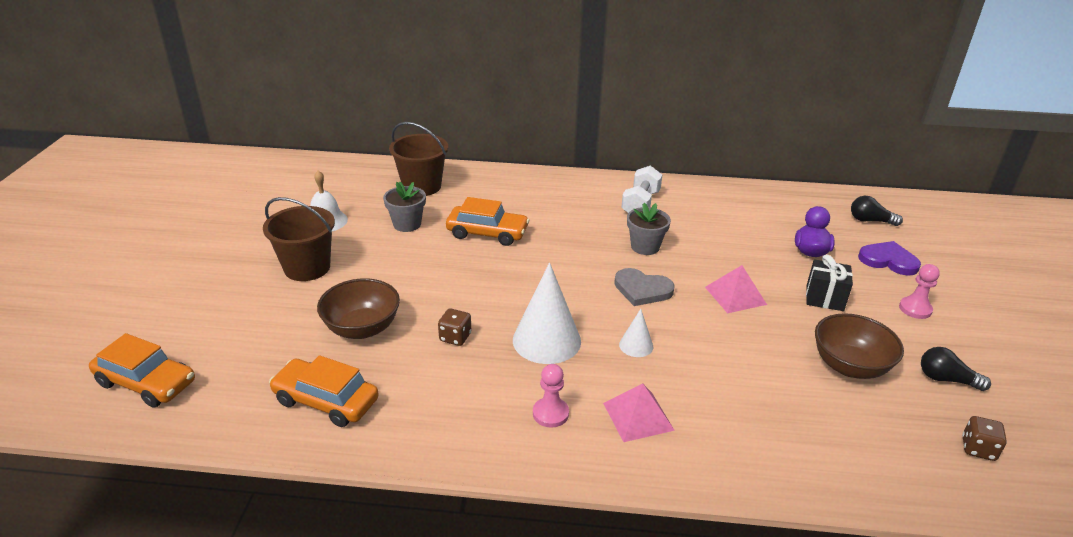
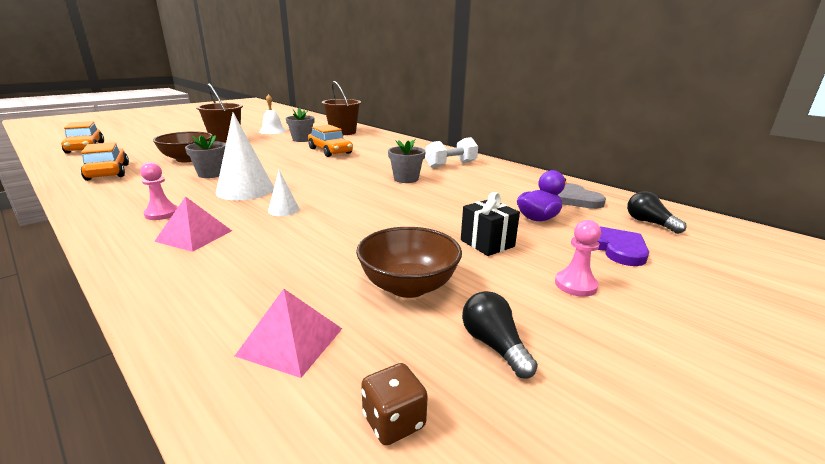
camera: 40 degrees right, 10 degrees down
brown dice [438,309,471,346] -> grey flower pot [185,134,226,178]
grey heart [614,268,675,306] -> grey heart moved to [558,183,606,209]
pink pyramid [705,265,767,313] -> pink pyramid moved to [235,289,342,378]

